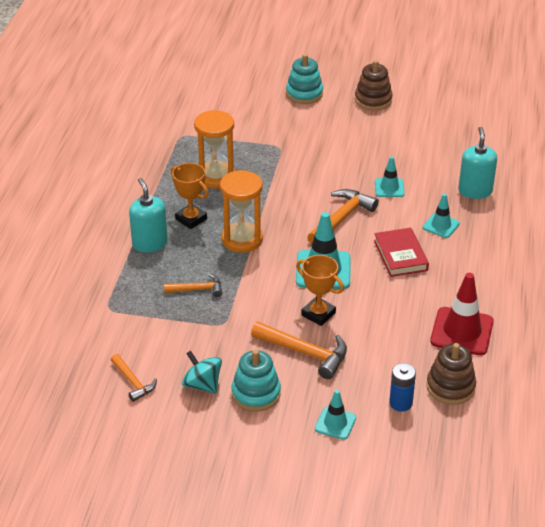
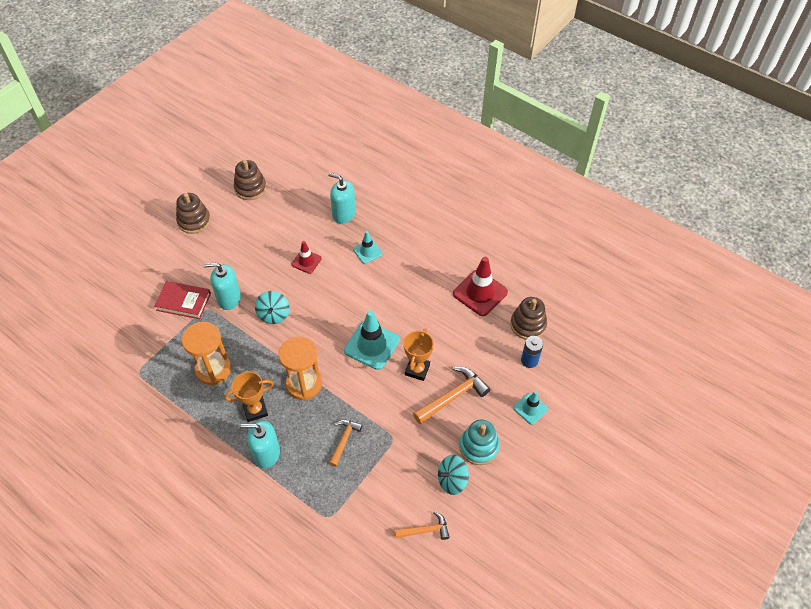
camera: 65 degrees left, 15 degrees up
turquoise stacking toy [286,54,323,104] -> none
orange trophy [296,255,344,326] -> orange trophy turned 45 degrees counterclockwise [404,328,434,381]
orange hammer [307,189,379,244] -> none
red book [374,228,429,277] -> red book moved to [154,281,211,319]
turquoise traffic cone [375,156,405,197] -> red traffic cone [292,241,322,274]
none -> turquoise soap dispenser [204,262,241,310]
none -> brown stacking toy [234,160,267,200]
none -> turquoise spinning top [255,291,290,324]

